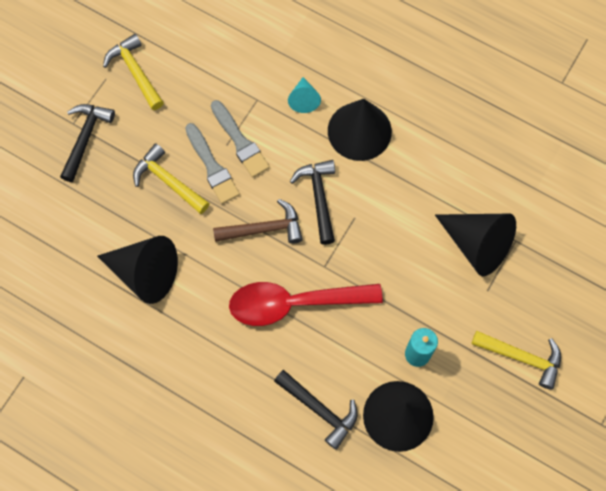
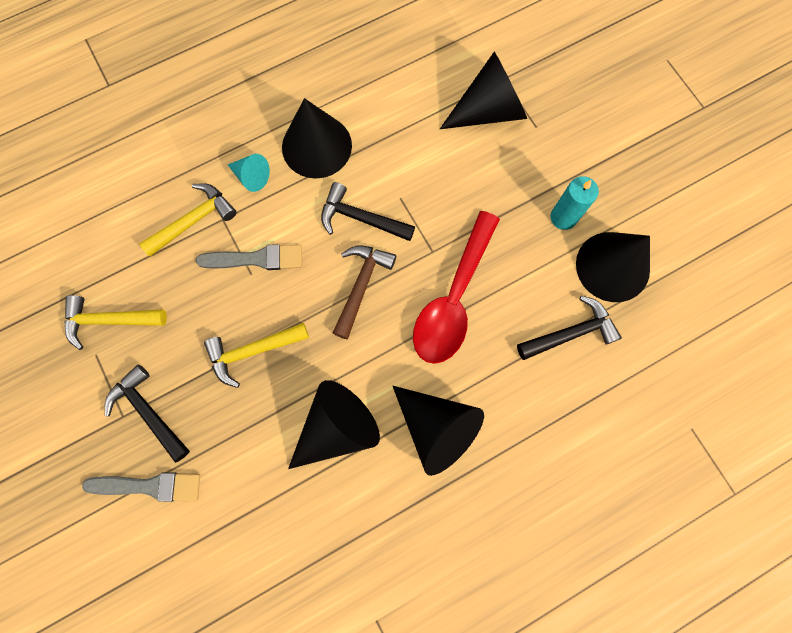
camera: 60 degrees left, 5 degrees up
grey brush [185,123,240,204] -> grey brush moved to [82,472,200,502]
yellow hammer [471,331,561,390] -> yellow hammer moved to [139,183,237,256]
none -> black cone [393,386,484,476]

